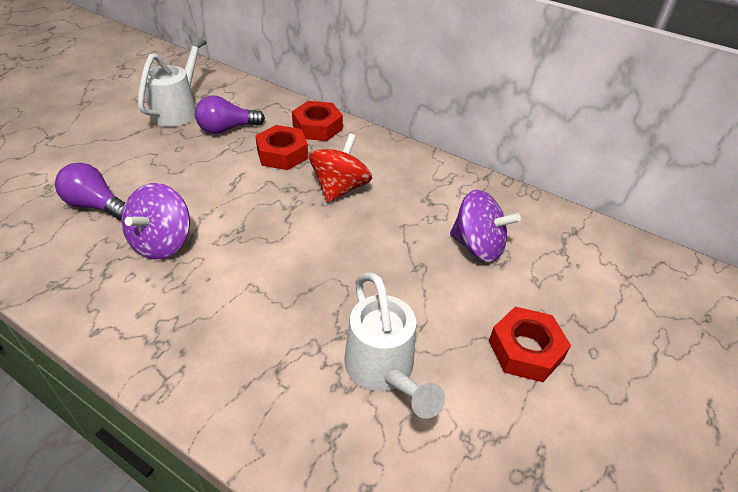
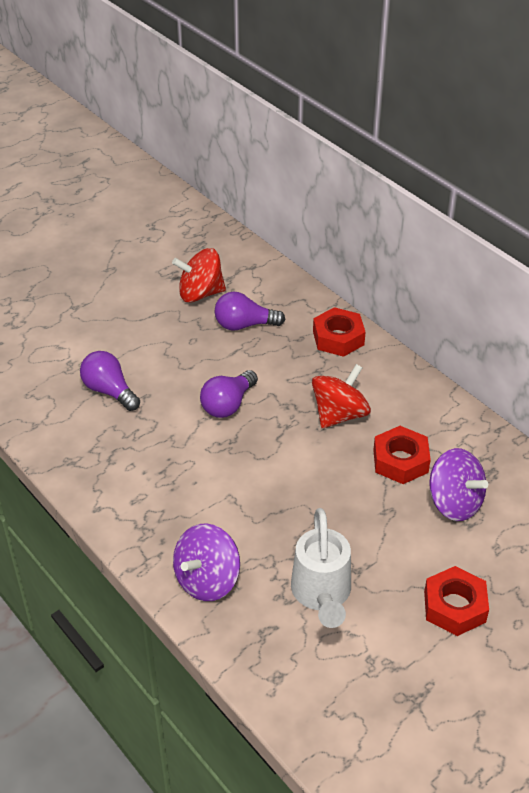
camera: 20 degrees right, 0 degrees up
purple spinning top [121,183,190,259] -> purple spinning top moved to [173,523,240,601]
white watering can [138,35,207,127] -> red spinning top [172,248,226,302]
red nut [255,125,308,170] -> red nut moved to [373,426,431,484]
none -> purple light bulb [200,370,258,418]

